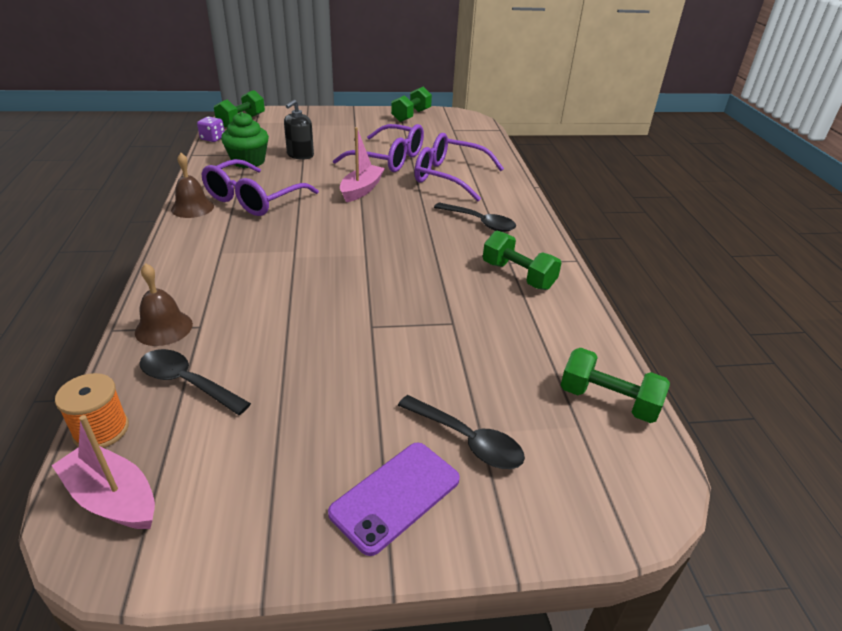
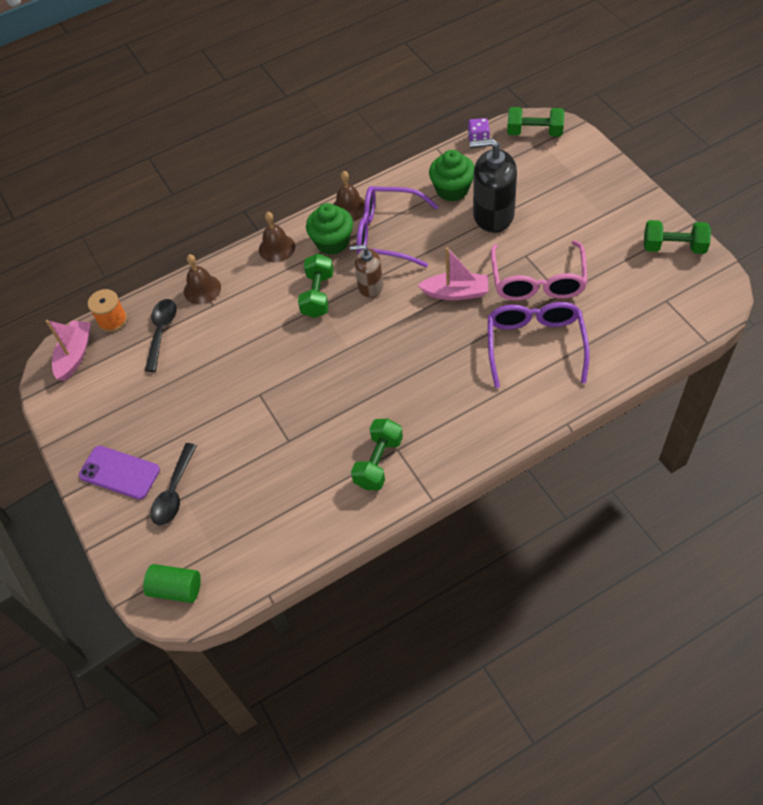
camera: 75 degrees right, 20 degrees up
black soap dispenser [284,99,314,160] -> black soap dispenser [470,138,517,233], size x1.68
purple glasses [333,124,424,172] -> pink glasses [491,240,588,301]
black spoon [434,202,516,232] -> none
green dumbbell [561,348,670,423] -> green dumbbell moved to [298,254,334,318]
none -> green cylinder [143,564,201,603]
none -> brown bell [259,212,295,262]
none -> green cupcake [306,203,353,255]
none -> brown soap dispenser [350,245,383,298]

